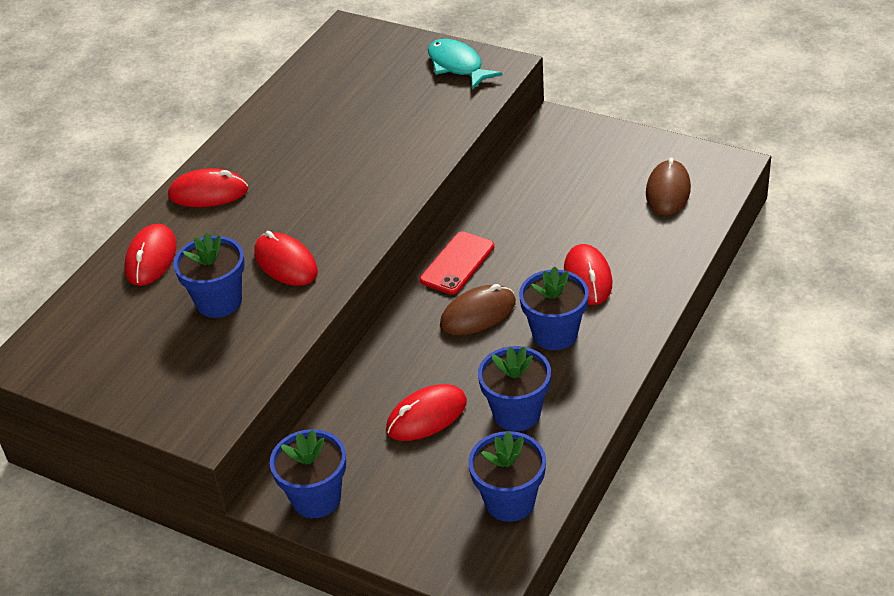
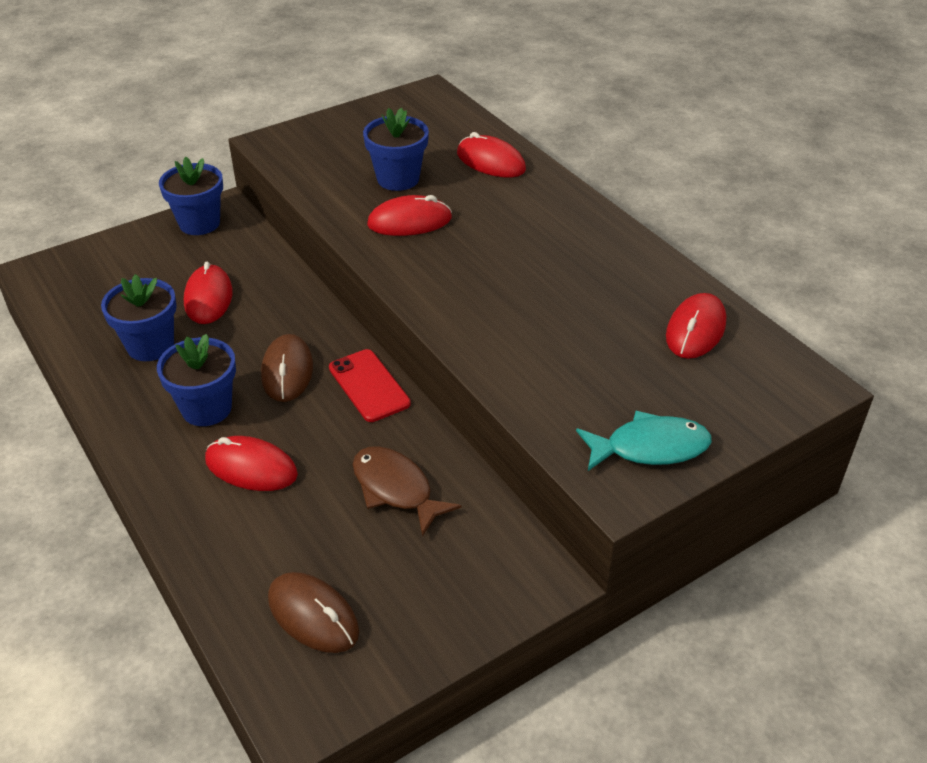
camera: 115 degrees right, 0 degrees up
red mouse [168,168,248,207] -> red mouse moved to [666,293,726,359]
blue flower pot [468,431,546,522] -> none
none -> brown fish [353,446,462,537]

